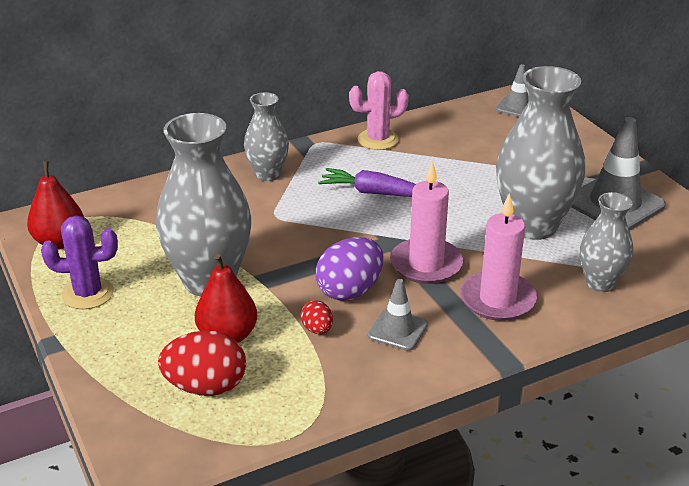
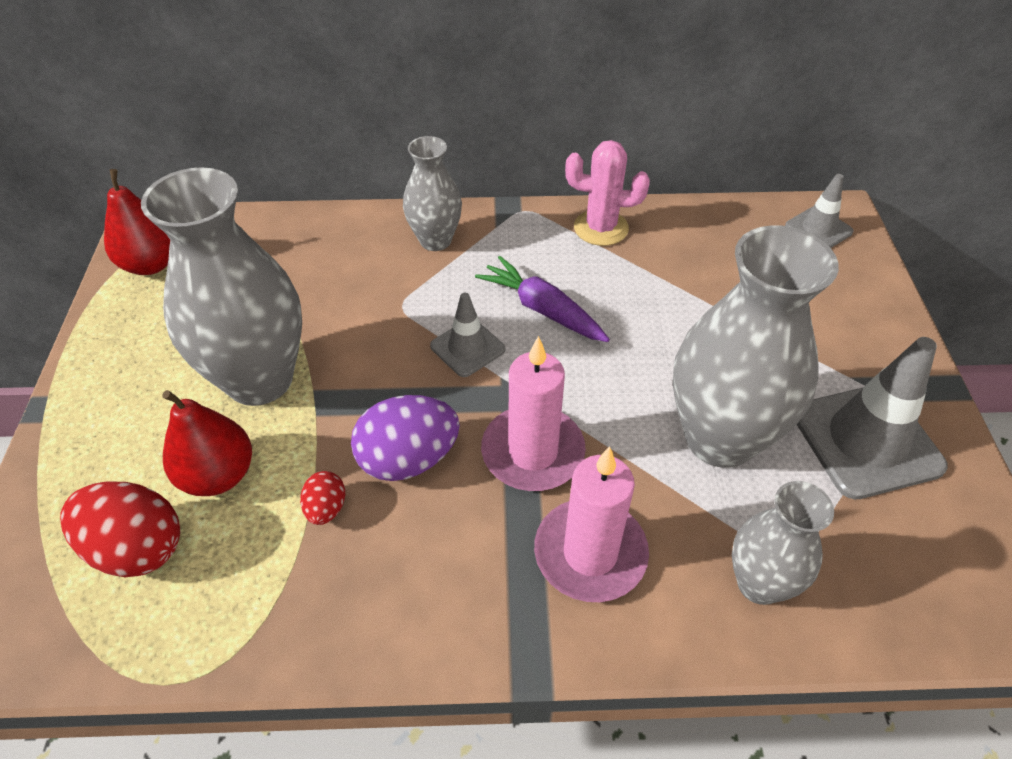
camera: 25 degrees right, 15 degrees up
purple cactus [41,216,118,309] -> none
grey traffic cone [368,279,428,351] -> grey traffic cone moved to [430,293,505,377]

